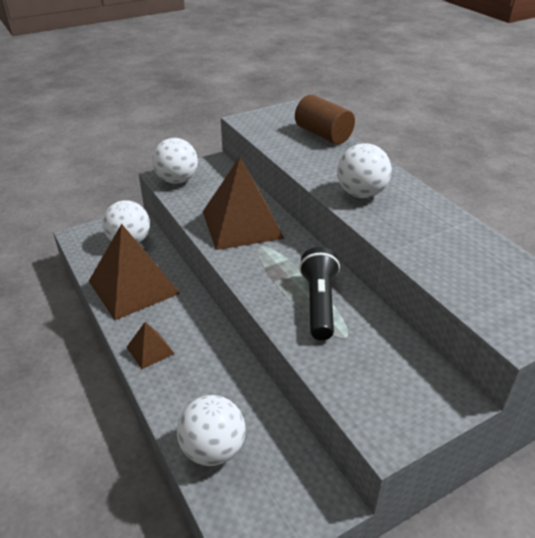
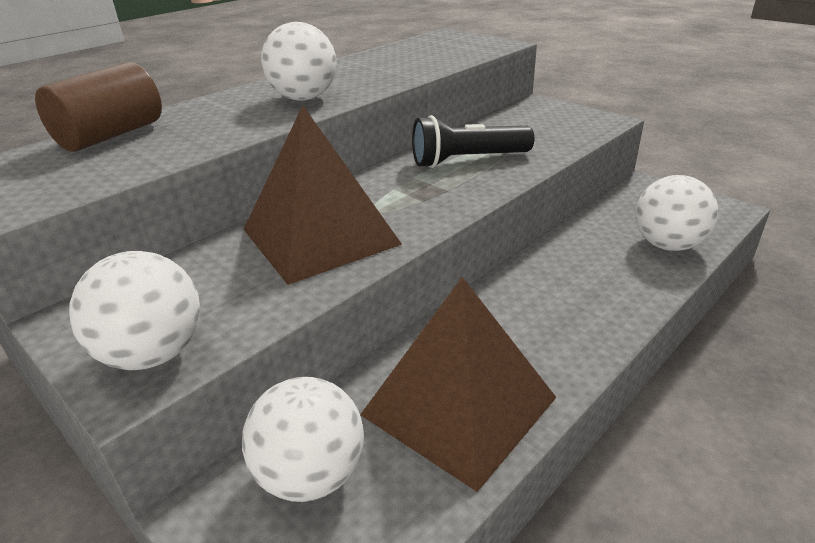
camera: 105 degrees left, 5 degrees down
brown pyramid [127,322,175,369] -> none

